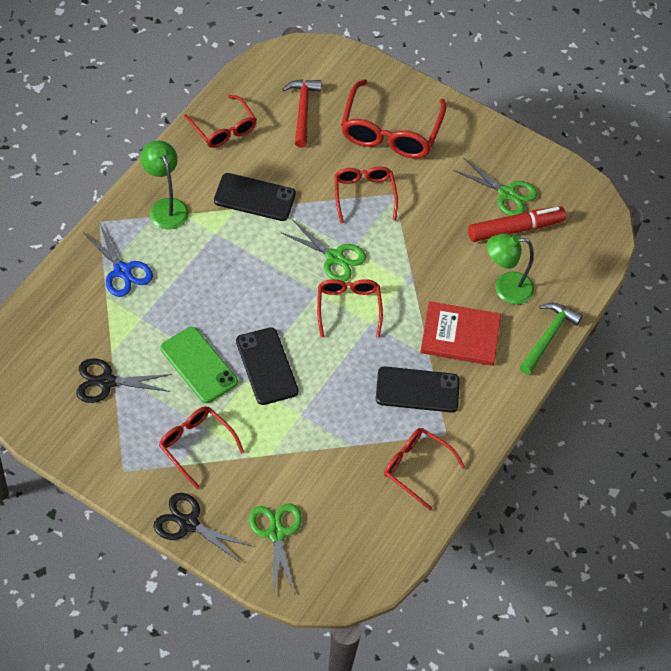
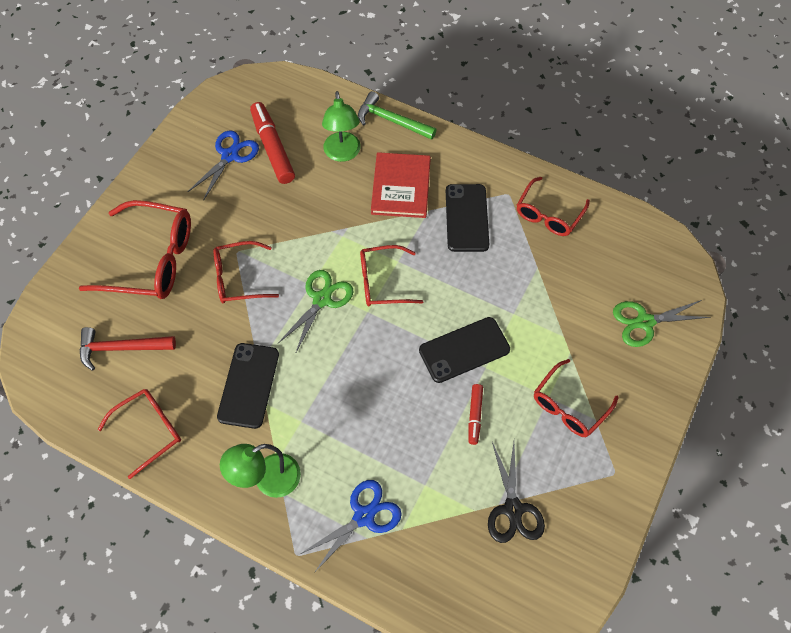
camera: 90 degrees left, 5 degrees up
black scissors [154,493,252,563] -> none
green phone [160,327,238,403] -> red marker [468,384,483,445]
green scissors [453,158,537,216] -> blue scissors [188,131,259,201]

